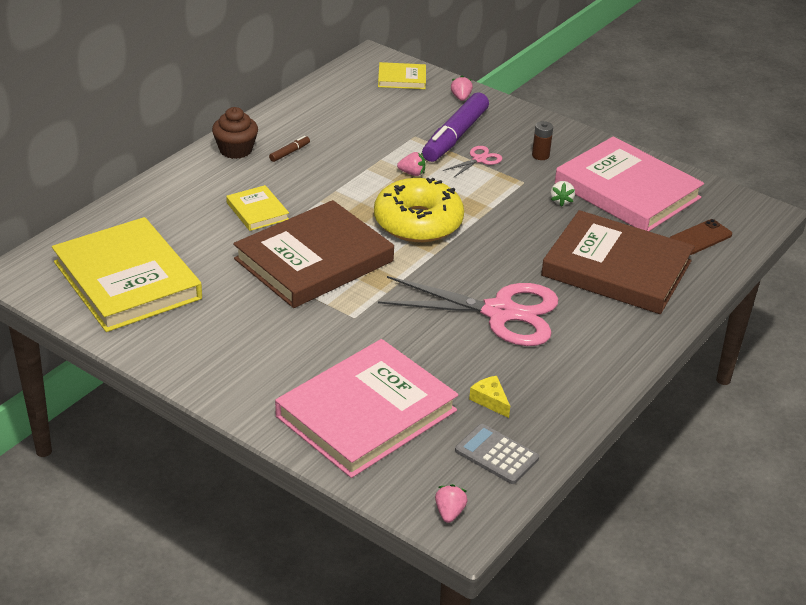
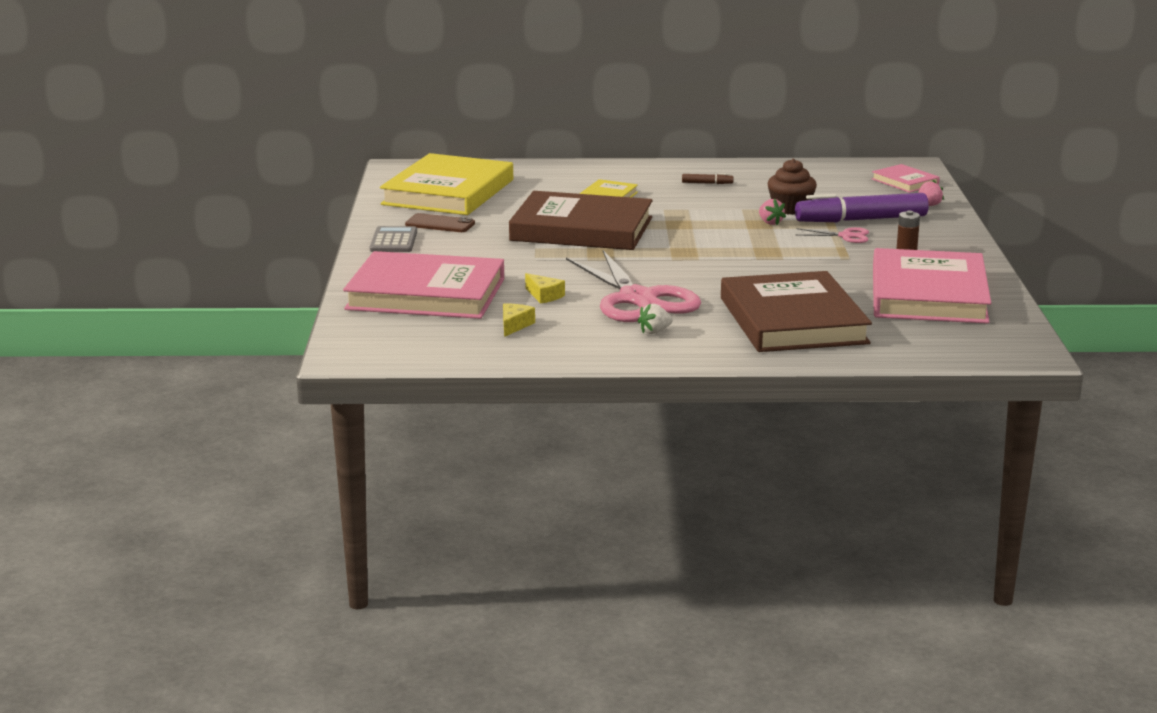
camera: 55 degrees right, 15 degrees down
brown cupcake [212,107,258,159] -> brown cupcake moved to [768,159,817,215]
yellow donut [374,178,464,242] -> none
yellow book [378,62,426,89] -> pink book [872,164,940,193]
pink strawberry [435,484,468,523] -> none
grey calculator [455,424,539,484] -> grey calculator moved to [370,226,417,252]
white strawberry [551,181,575,207] -> white strawberry moved to [638,304,673,334]
brown phone [669,219,732,255] -> brown phone moved to [405,213,475,232]
none -> yellow cheese [525,273,565,304]

